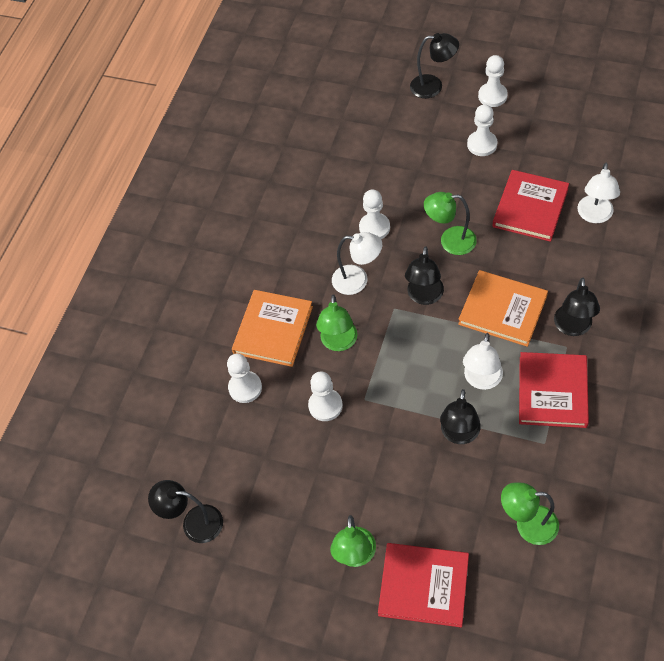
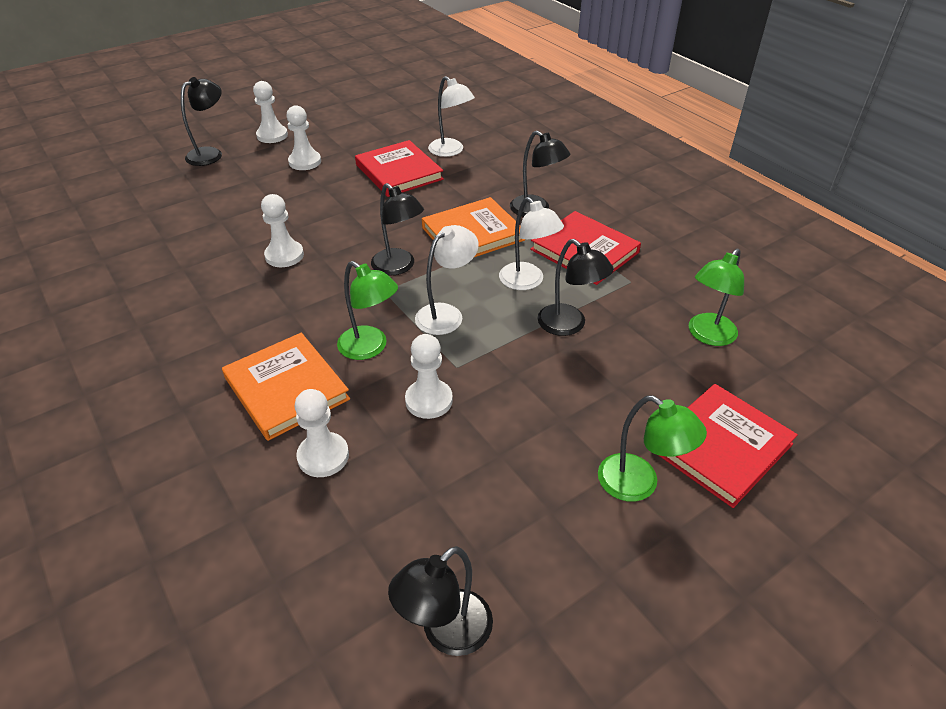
camera: 60 degrees left, 15 degrees down
white lamp [332,232,382,295] -> white lamp moved to [415,225,479,335]
green lamp [424,192,477,255] -> none

